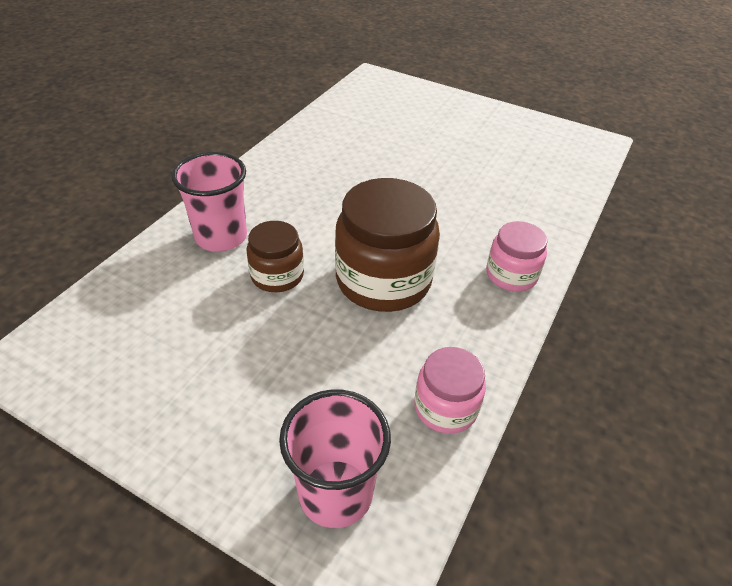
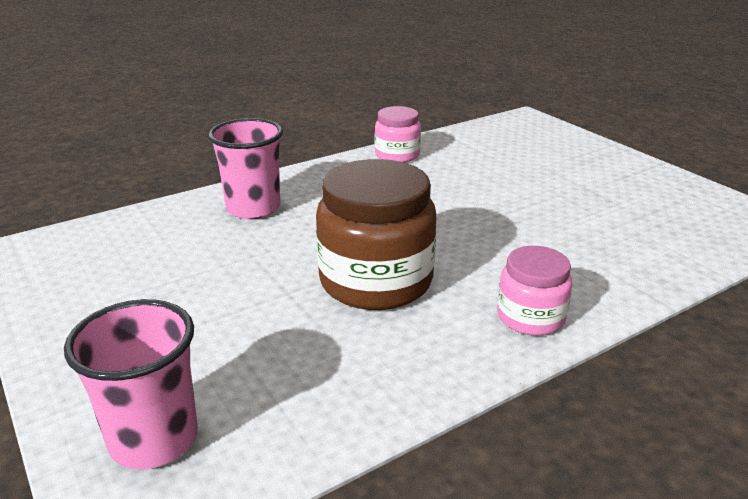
camera: 30 degrees right, 15 degrees down
brown jar [246,221,304,292] -> none
pink jar [414,347,486,434] -> pink jar moved to [375,106,421,163]

